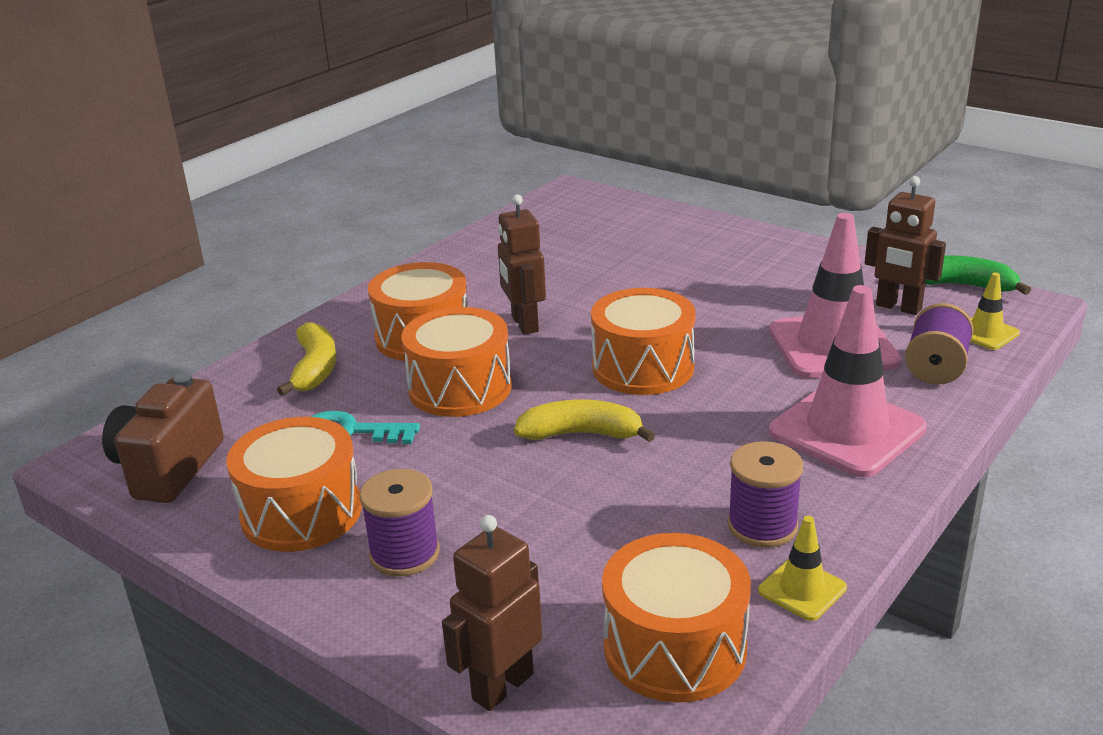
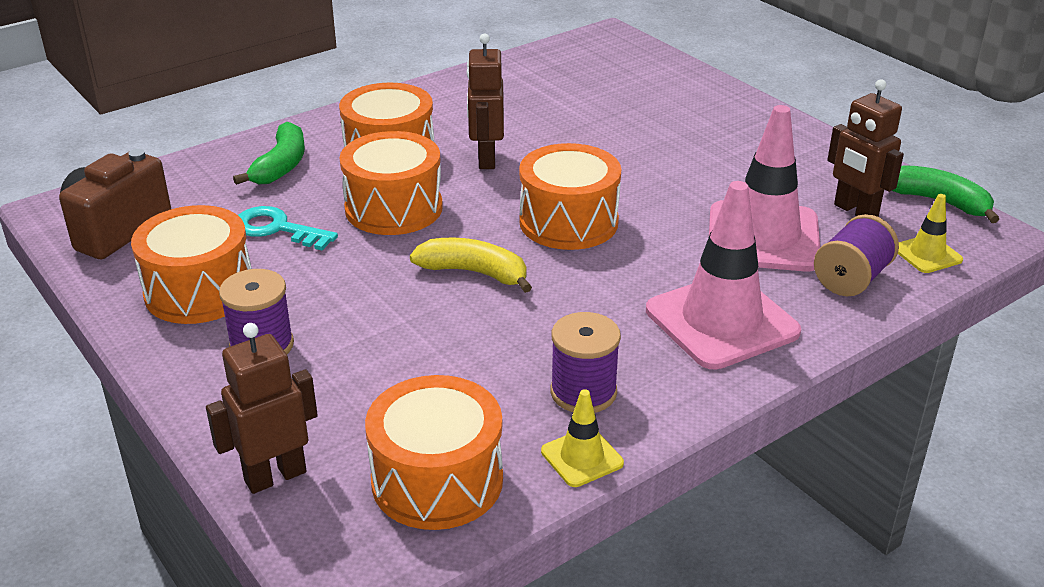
camera: 15 degrees right, 5 degrees up
yellow banana [277,322,336,396] -> green banana [233,122,305,185]

